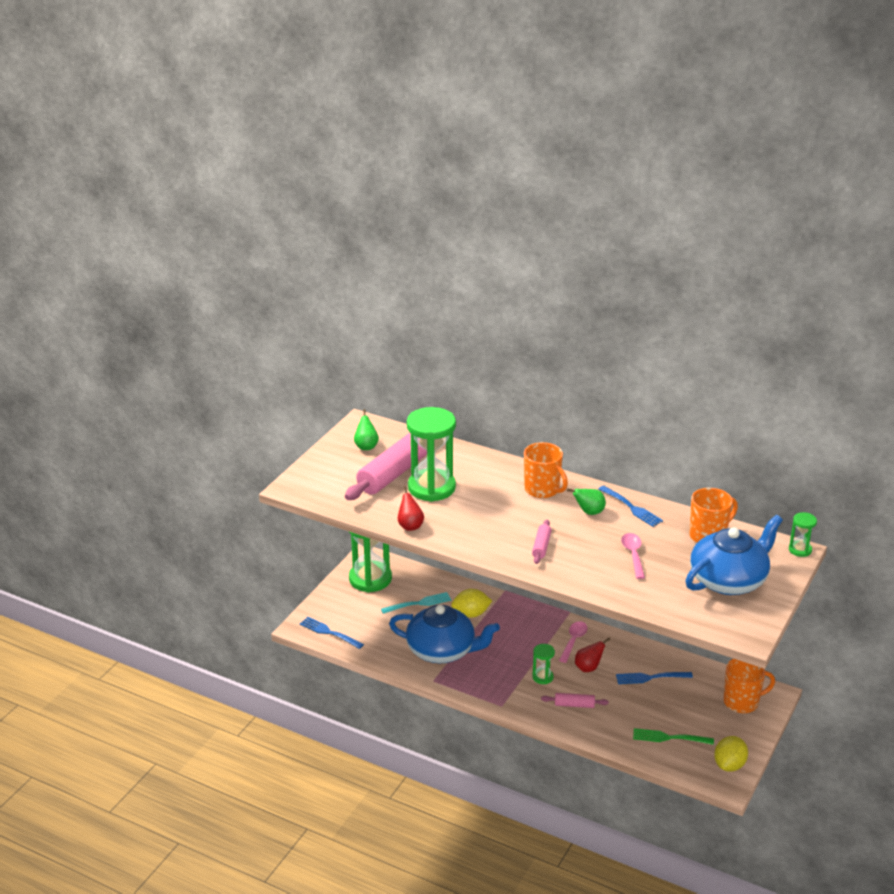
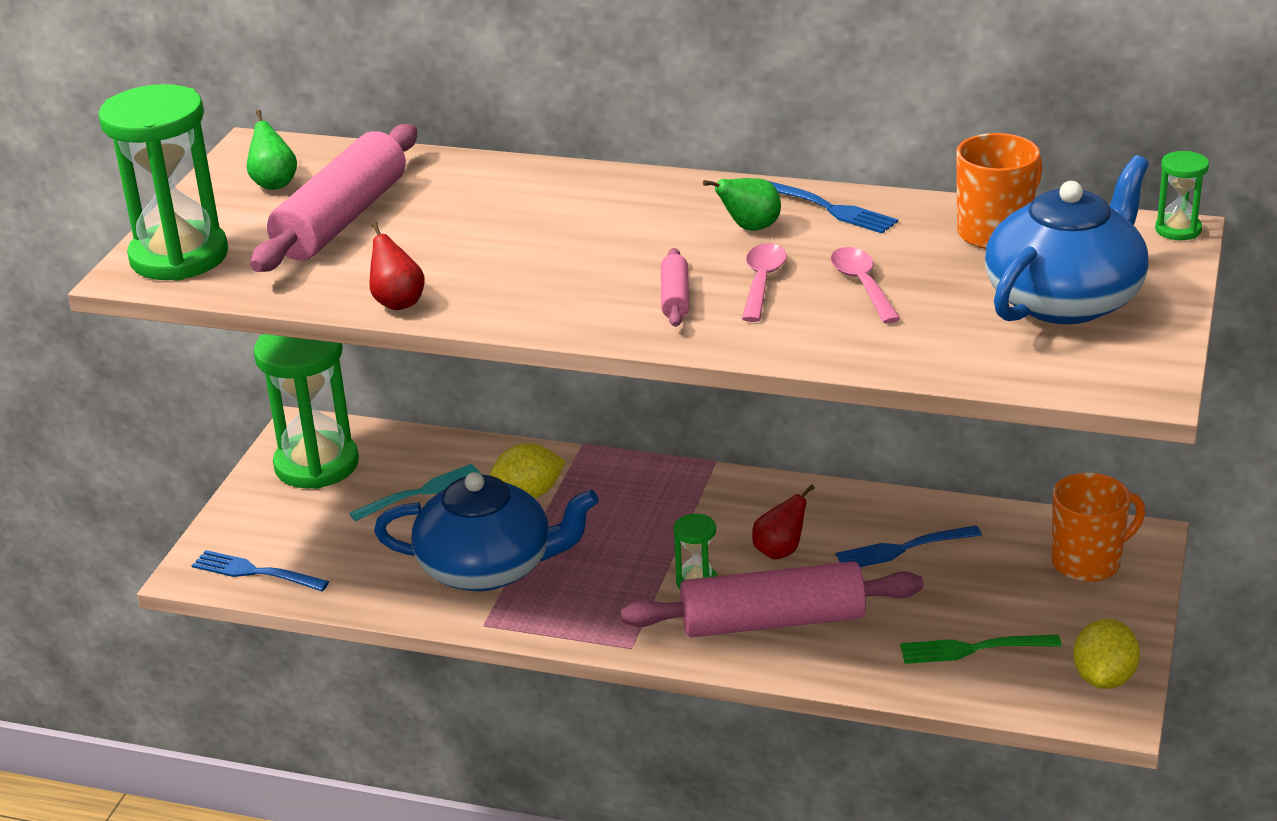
camera: 10 degrees left, 0 degrees up
green hourglass [407,407,456,502] -> green hourglass moved to [98,84,228,281]
orange mug [524,442,568,498] -> none
pink rolling pin [541,693,609,708] -> pink rolling pin [621,561,923,637], size x2.26
pink spoon [559,621,588,663] -> pink spoon moved to [742,243,787,322]

